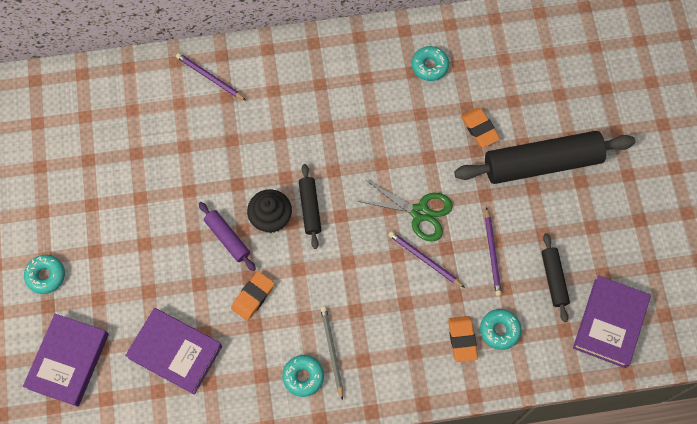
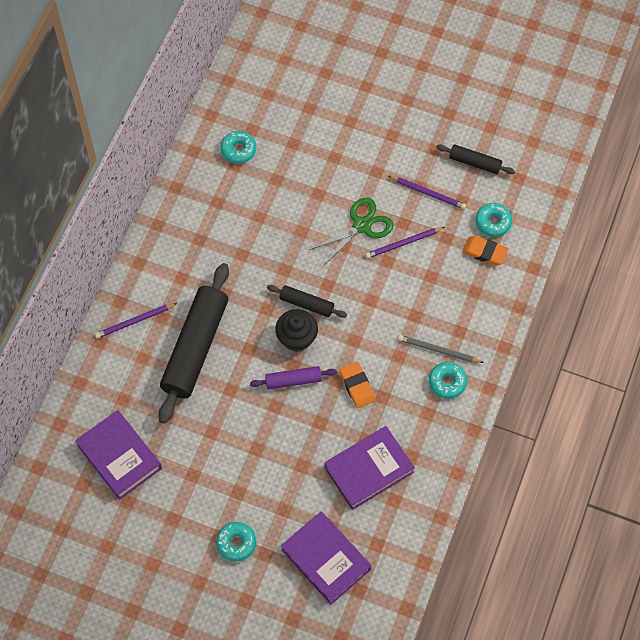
camera: 60 degrees left, 5 degrees down
black rolling pin [454,131,635,184] -> black rolling pin moved to [158,263,229,424]
orange eraser [461,107,500,148] -> none
purple book [573,276,651,368] -> purple book moved to [75,410,162,500]

